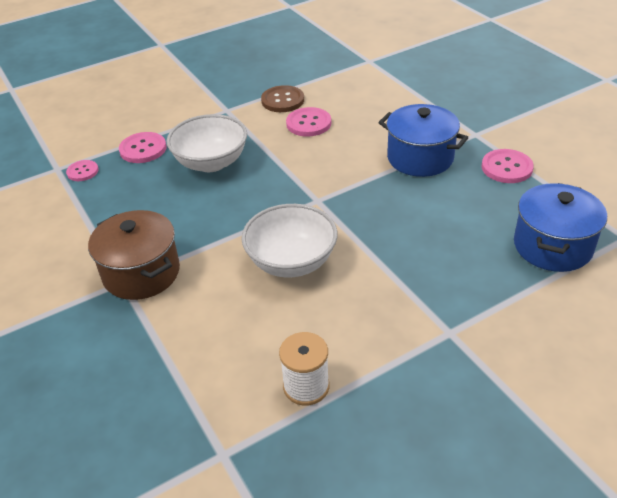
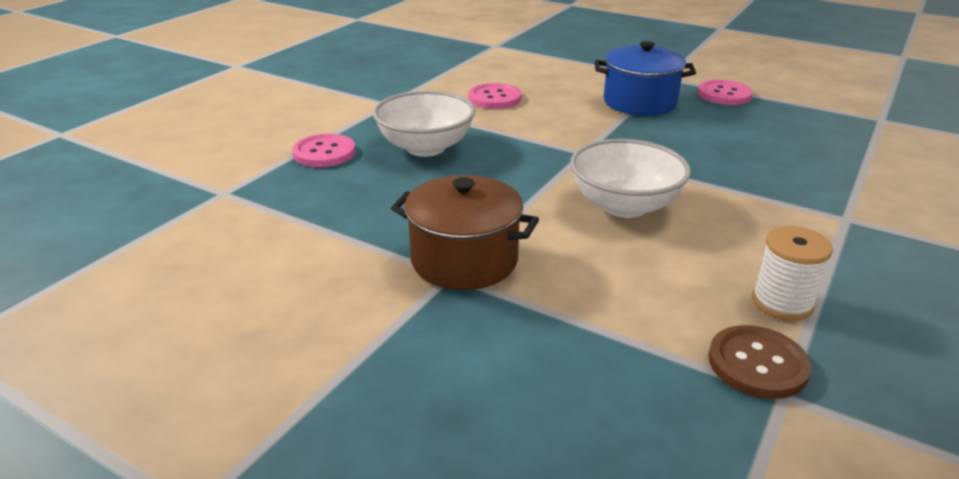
camera: 30 degrees left, 10 degrees down
pink button [66,160,99,181] -> none
brown button [261,85,304,112] -> brown button moved to [708,325,811,399]
blue pot [514,183,607,272] -> none

